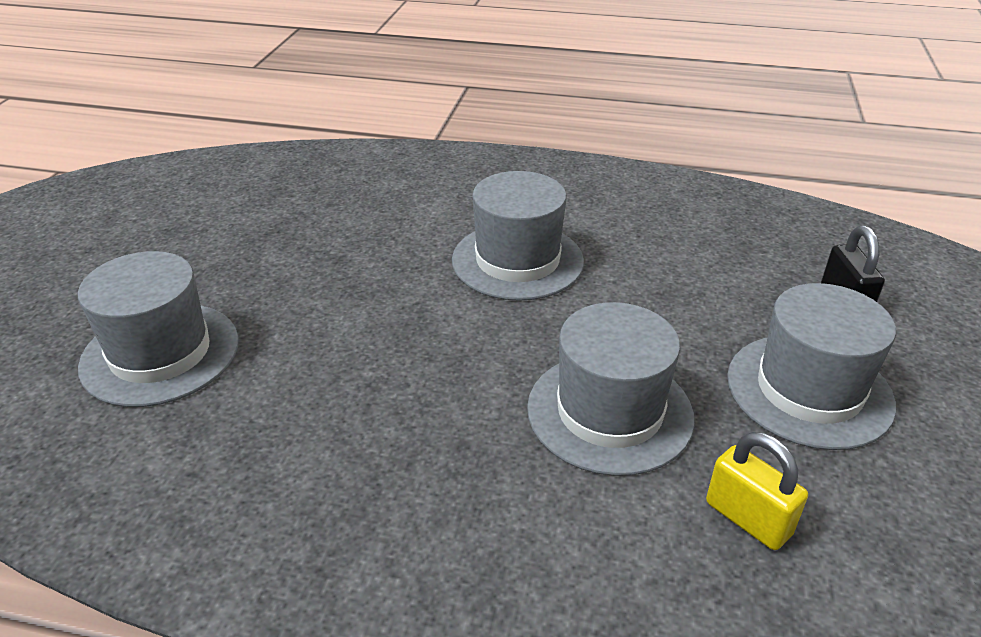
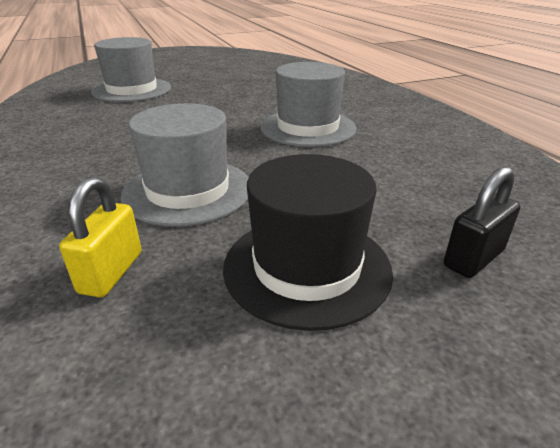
camera: 55 degrees right, 5 degrees down
grey hat [727,283,896,450] -> black hat [223,154,393,331]

